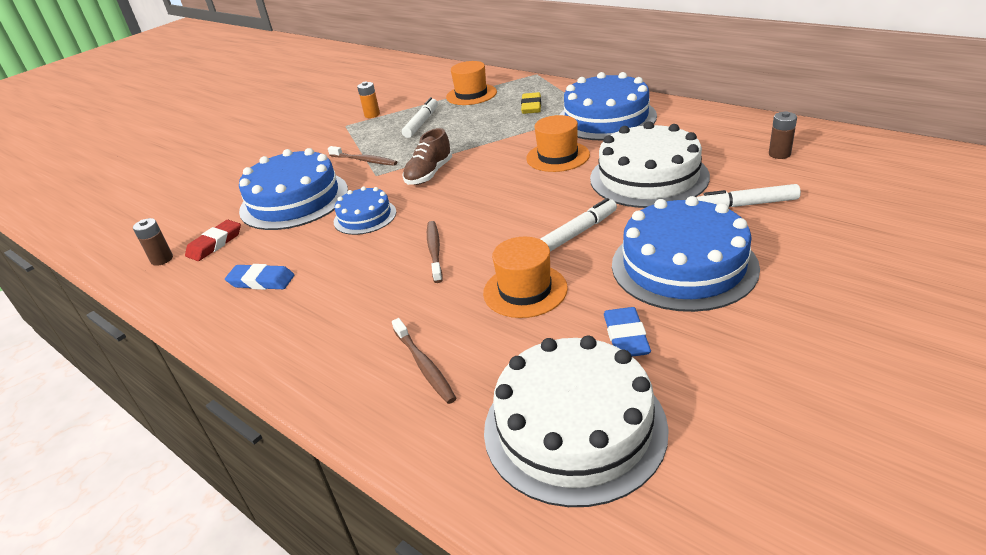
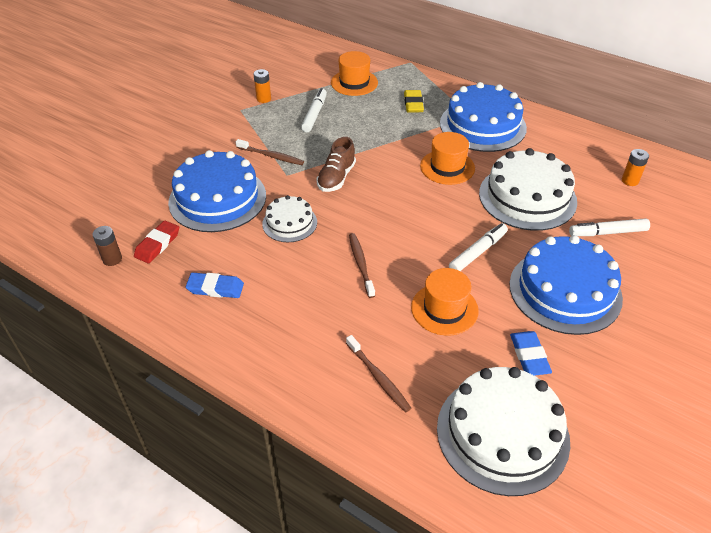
camera: 10 degrees left, 10 degrees up
blue cake [334,186,396,235] -> white cake [262,195,317,242]
brown battery [769,111,797,159] -> orange battery [622,149,649,186]

